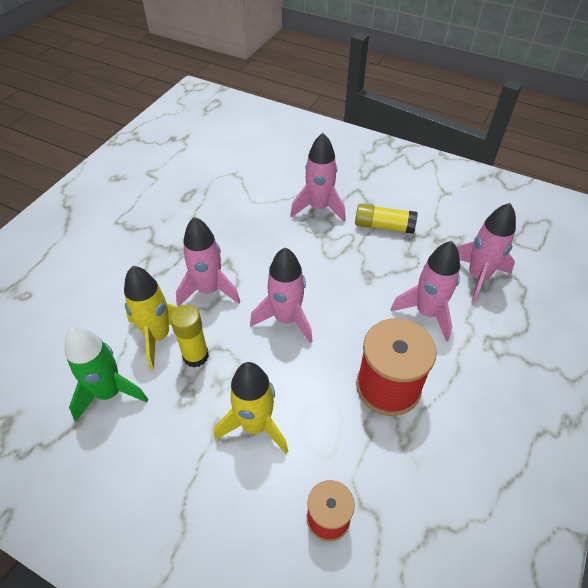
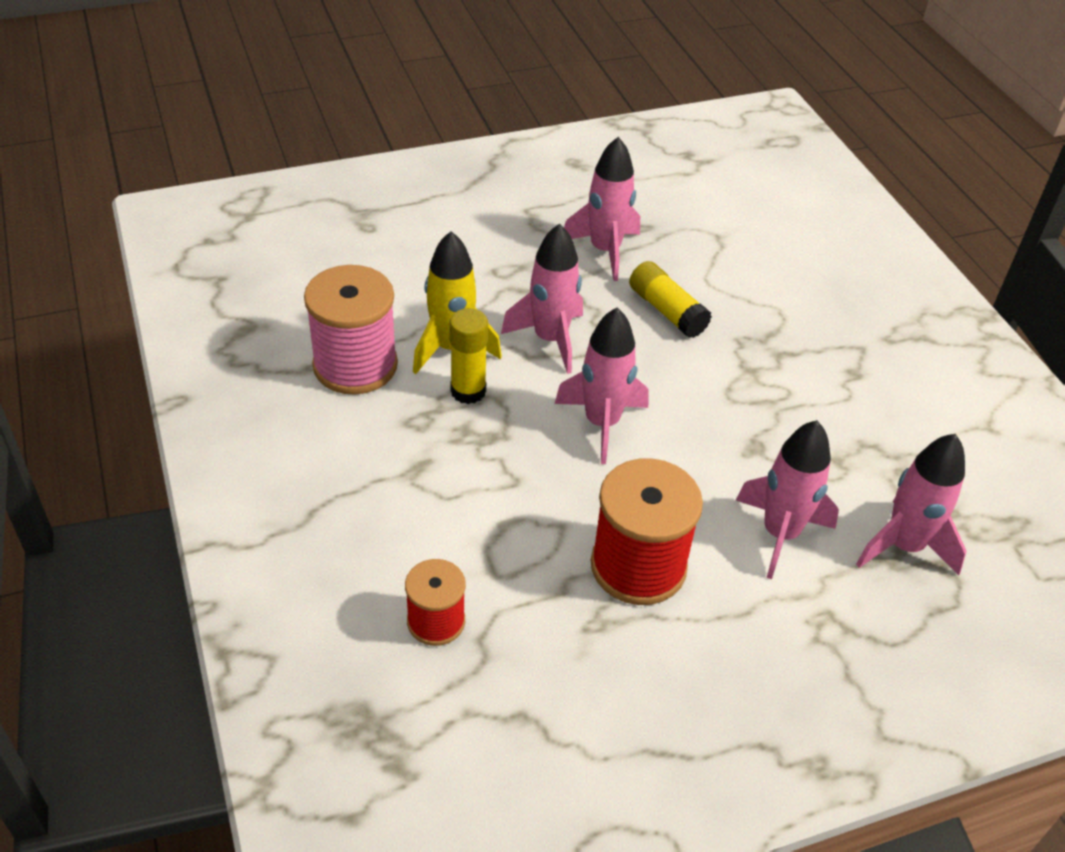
camera: 40 degrees right, 5 degrees down
green rocket [65,327,148,421] -> pink spool [304,265,398,395]
yellow rocket [214,362,288,454] -> none
pink rocket [290,133,346,222] -> pink rocket moved to [564,137,640,281]
yellow glue stick [355,204,418,234] -> yellow glue stick moved to [629,261,712,338]

